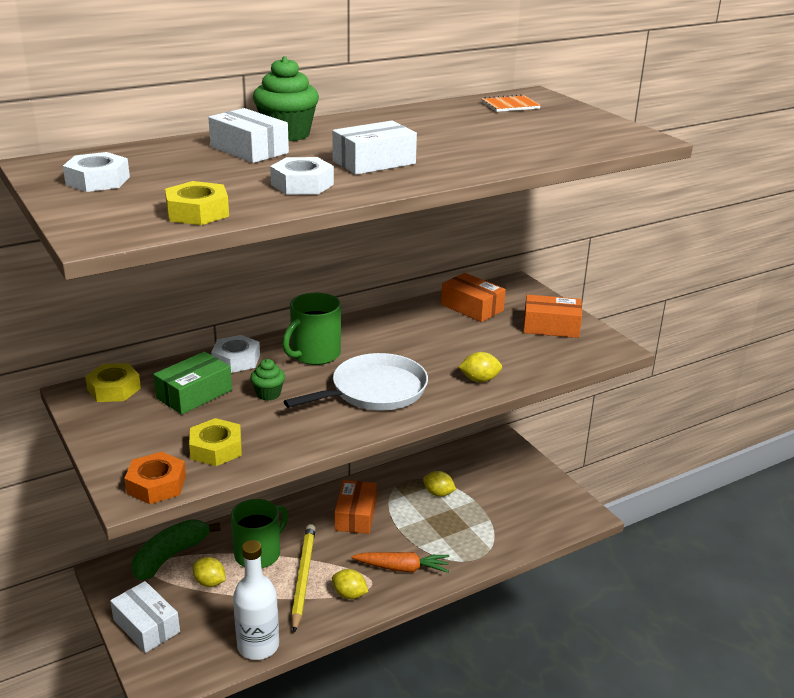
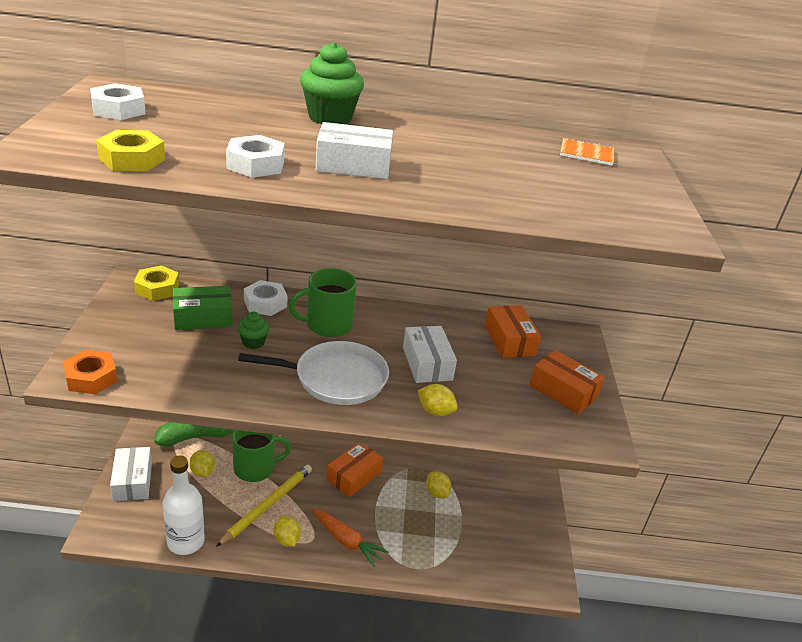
camera: 30 degrees right, 5 degrees up
yellow nut [189,418,242,466] -> none
white box [208,108,289,163] -> white box moved to [403,326,457,383]

